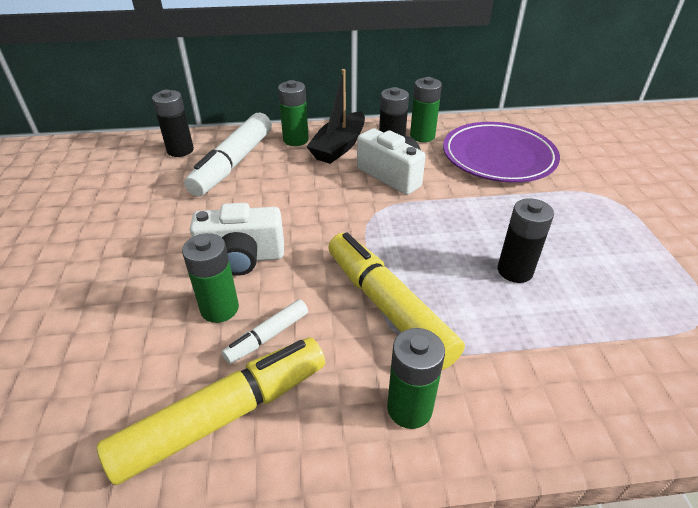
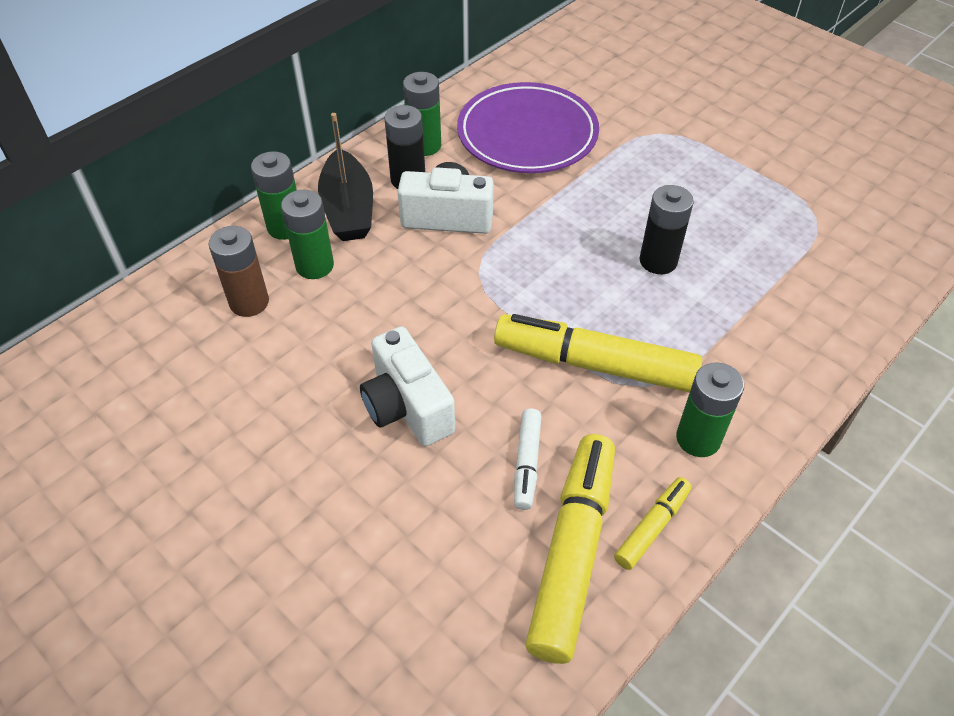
camera: 40 degrees left, 10 degrees up
black battery [152,89,194,157] -> none
green battery [182,233,239,323] -> green battery moved to [281,189,334,279]
white marker [184,113,272,196] -> brown battery [209,226,269,317]
white camera [190,203,284,276] -> white camera turned 105 degrees clockwise [360,326,455,446]
none -> yellow marker [614,477,692,570]

